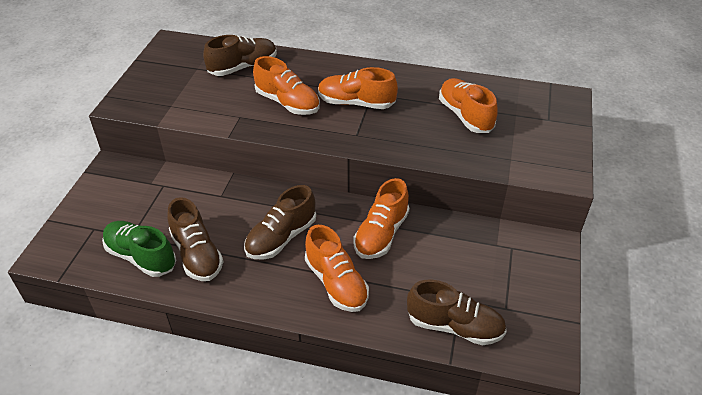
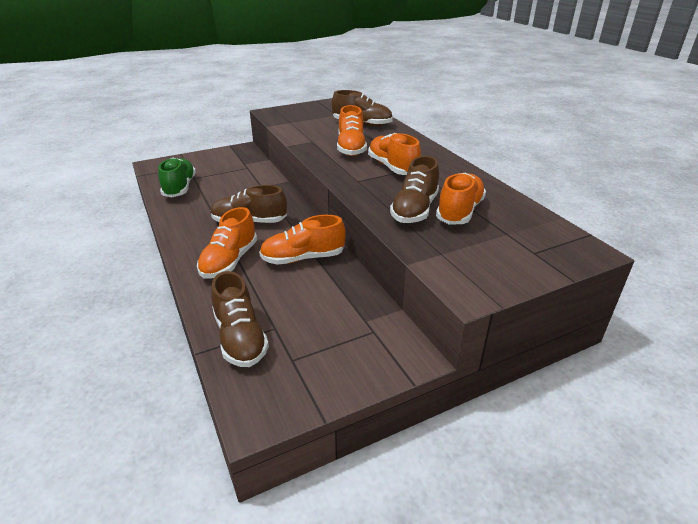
camera: 50 degrees right, 10 degrees down
brown shoe [168,197,224,281] -> brown shoe moved to [390,156,439,223]

